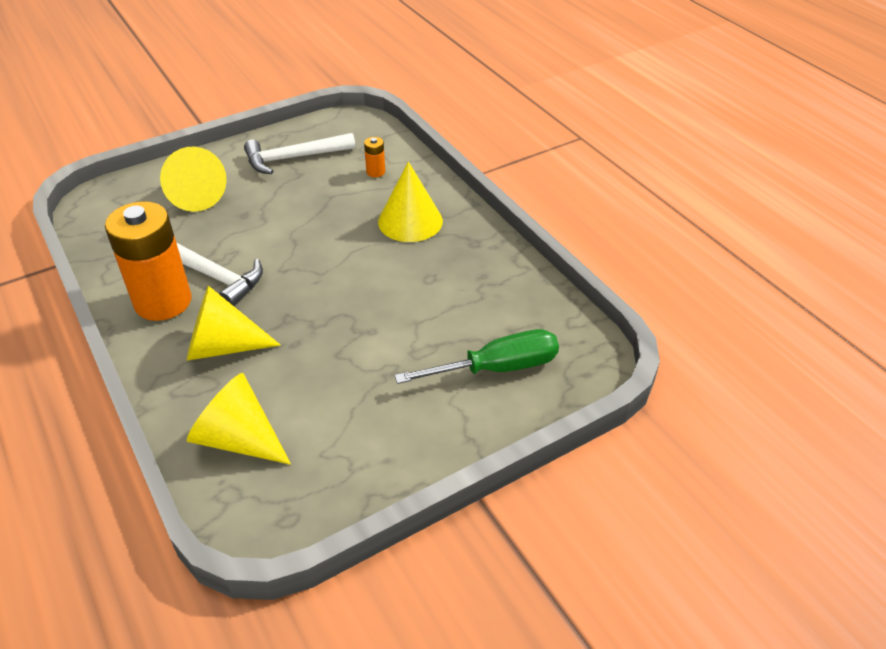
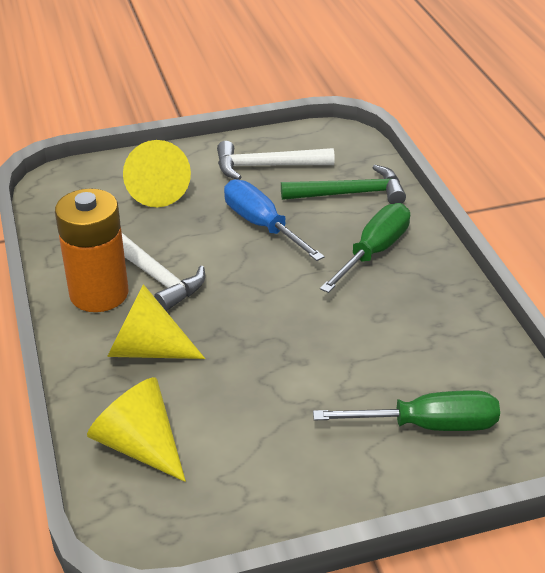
camera: 15 degrees right, 5 degrees down
orange battery [364,137,385,177] -> green hammer [281,165,406,204]
yellow cone [378,162,443,242] -> green screwdriver [320,203,410,293]
none -> blue screwdriver [224,179,325,261]

